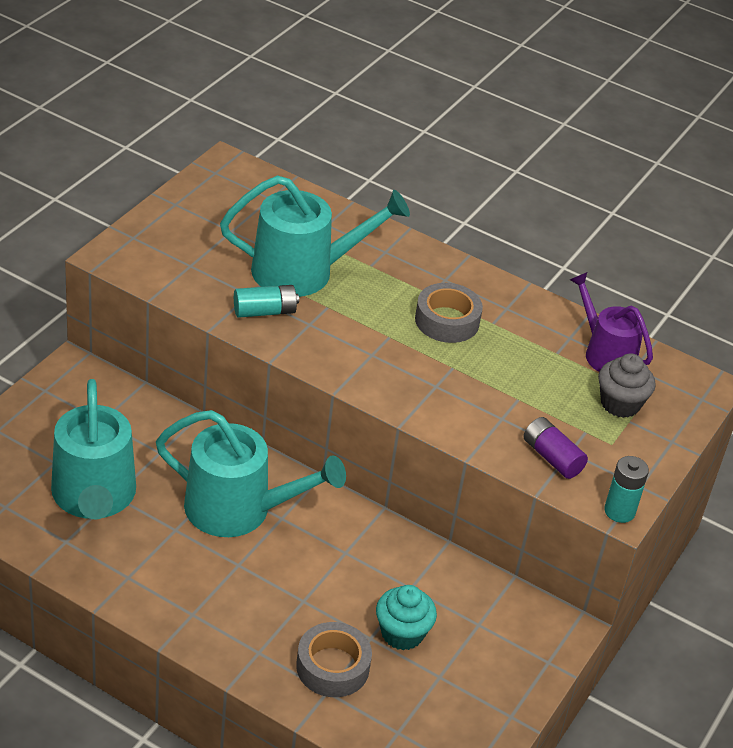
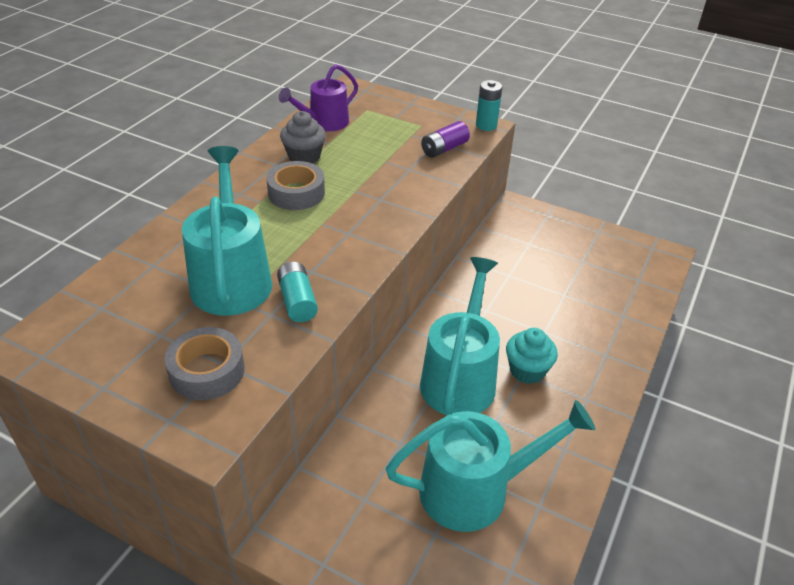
camera: 90 degrees left, 0 degrees up
grey tape [296,622,372,697] -> grey tape moved to [165,327,245,400]
turquoise cupcake [376,585,437,650] -> turquoise cupcake moved to [506,328,558,384]
grey cupcake [598,354,656,418] -> grey cupcake moved to [280,111,326,164]

